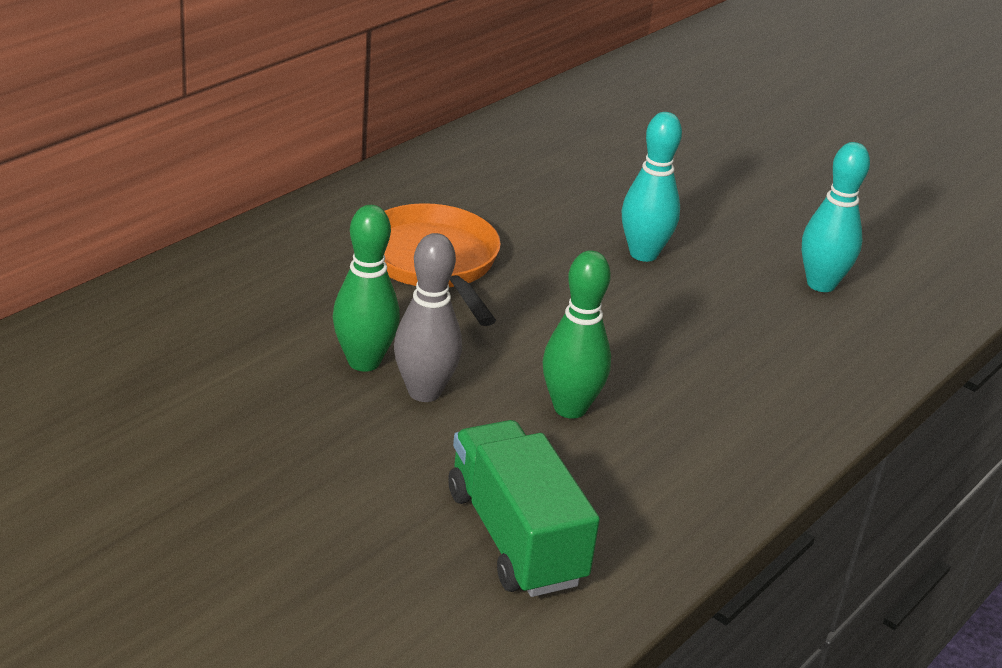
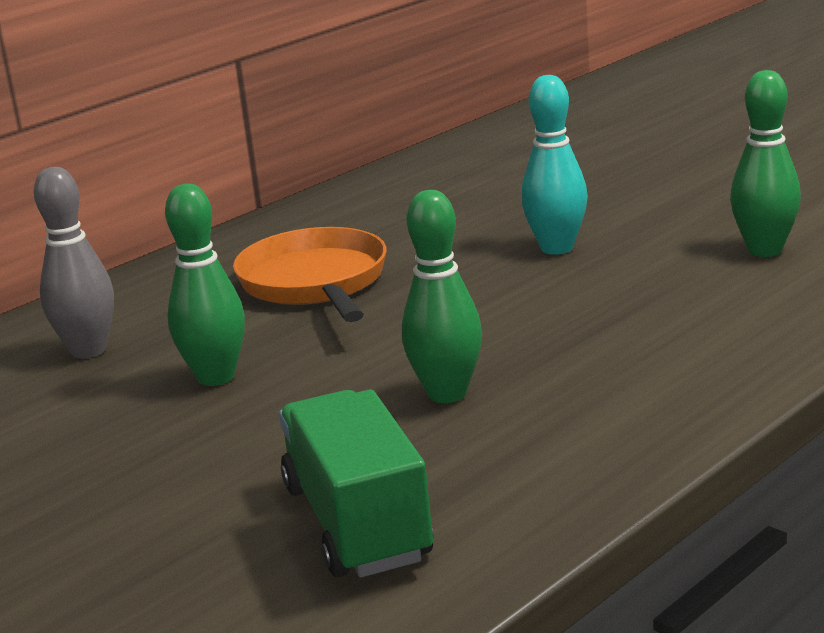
camera: 10 degrees right, 10 degrees down
grey bowling pin [394,233,462,402] -> grey bowling pin moved to [34,167,114,358]
turquoise bowling pin [802,142,870,292] -> green bowling pin [730,70,801,257]

